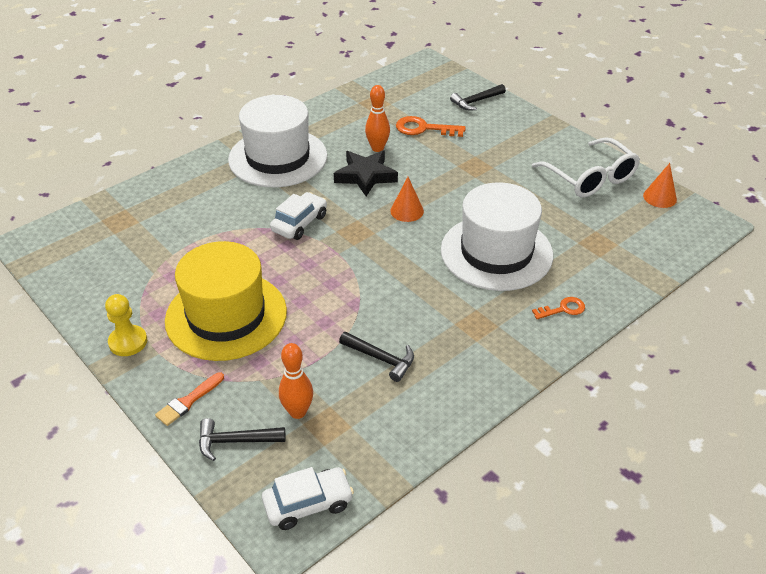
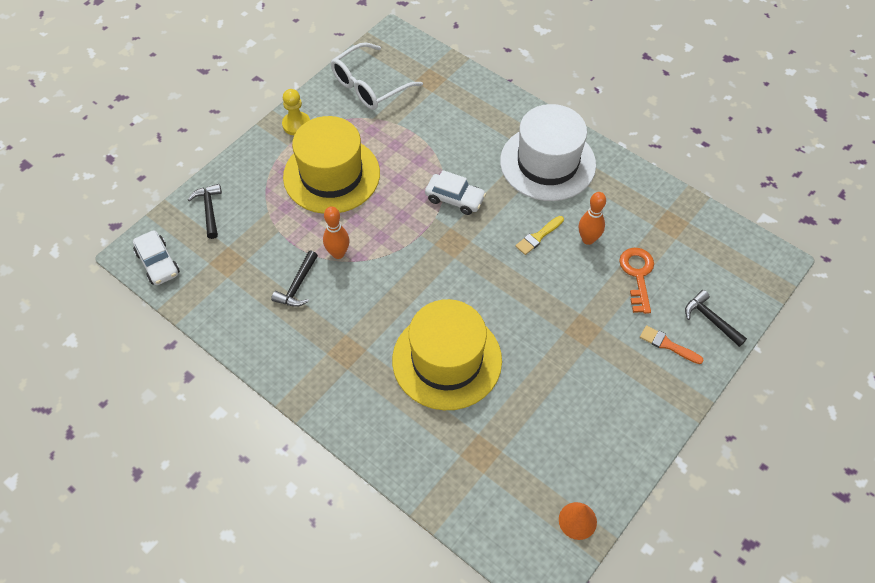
camera: 80 degrees right, 15 degrees up
orange brush [155,373,224,426] -> orange brush moved to [640,325,704,364]
orange bowling pin [279,343,313,419] -> orange bowling pin moved to [323,206,349,259]
black star [334,150,398,196] -> yellow brush [515,216,564,255]
orange cone [390,177,424,222] -> none
white hat [441,182,553,291] -> yellow hat [392,299,502,410]
white glasses [532,137,640,198] -> white glasses moved to [331,42,423,110]
orange key [532,297,585,319] -> none

